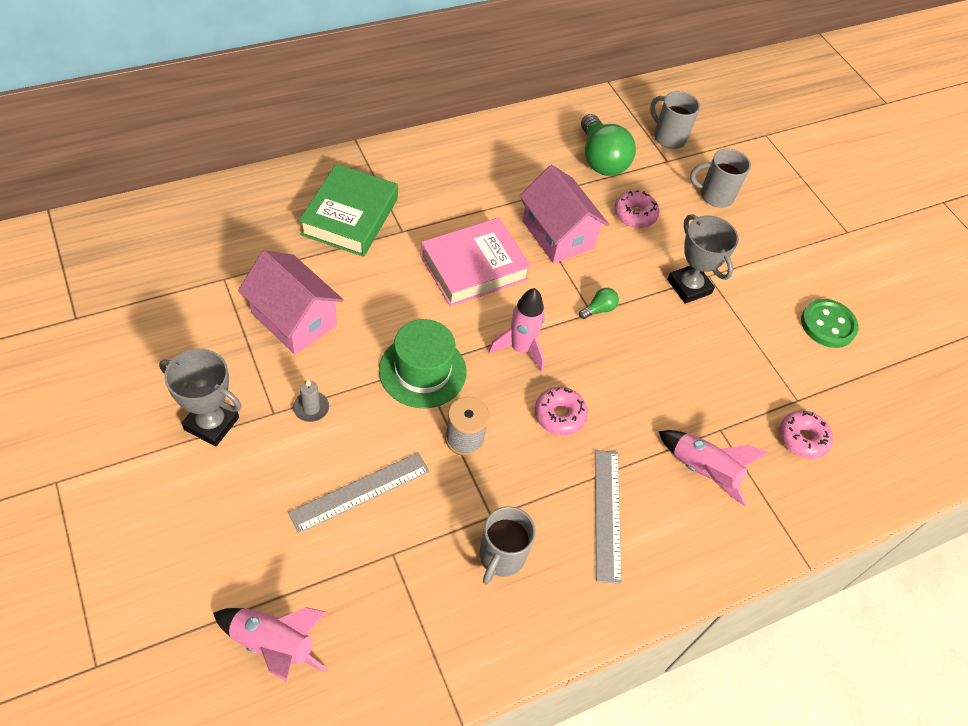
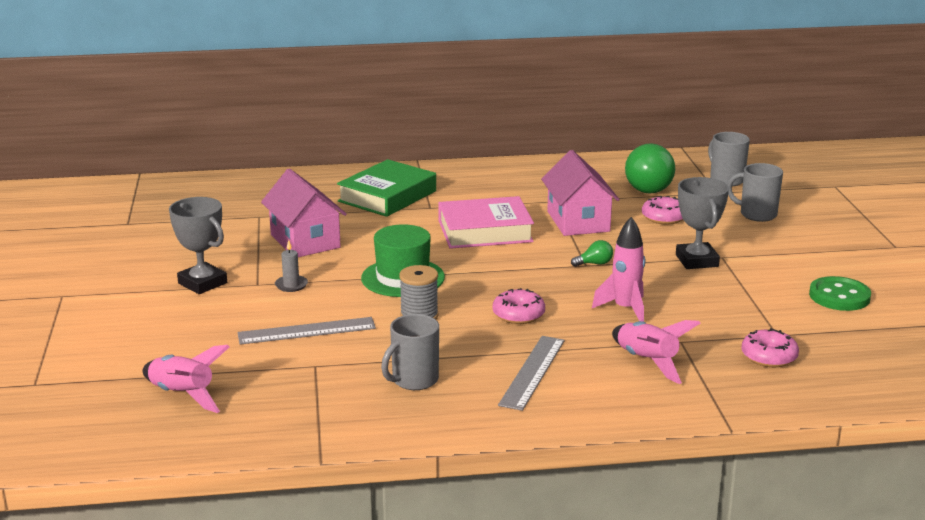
camera: 25 degrees right, 30 degrees down
pink rocket [488,288,545,372] -> pink rocket moved to [592,217,645,322]

